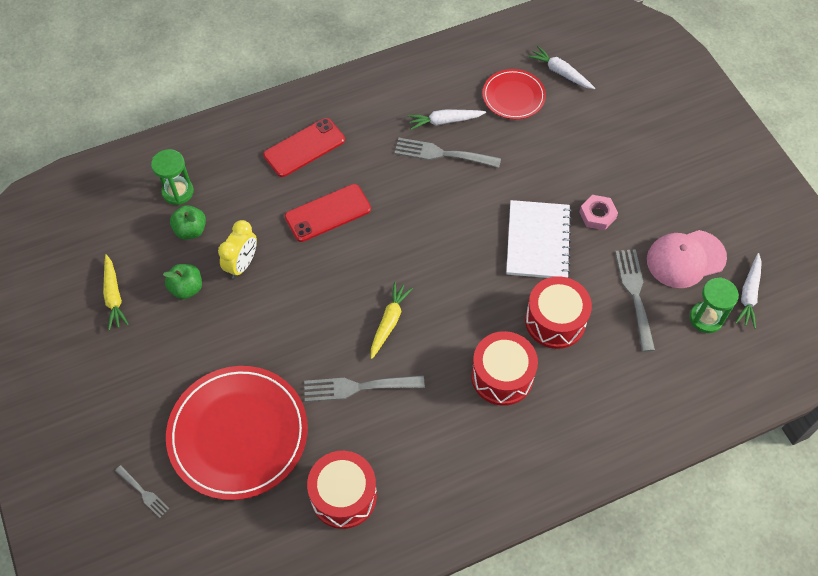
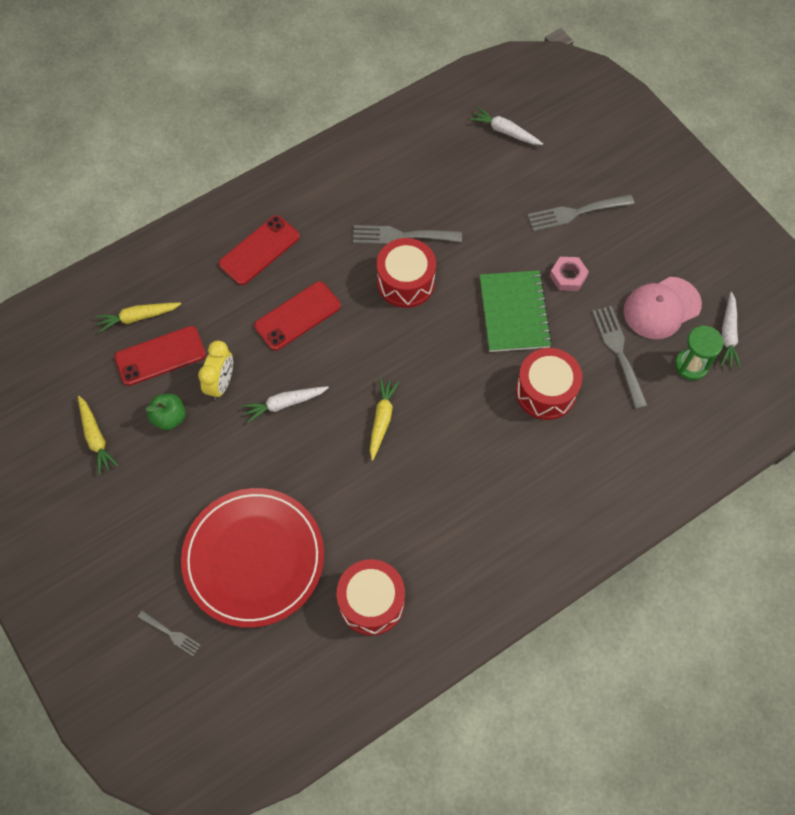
camera: 10 degrees left, 5 degrees up
green hourglass [151,149,194,205] -> yellow carrot [95,303,181,333]
green apple [170,205,206,239] -> red phone [114,326,206,386]
grey fork [304,376,425,402] -> grey fork moved to [527,194,634,231]
white carrot [408,109,486,130] -> white carrot moved to [242,386,329,423]
red drum [471,331,538,406] -> red drum moved to [377,238,436,308]
red plate [482,69,546,119] -> none
white notebook [506,200,572,278] -> green notebook [480,270,552,352]

